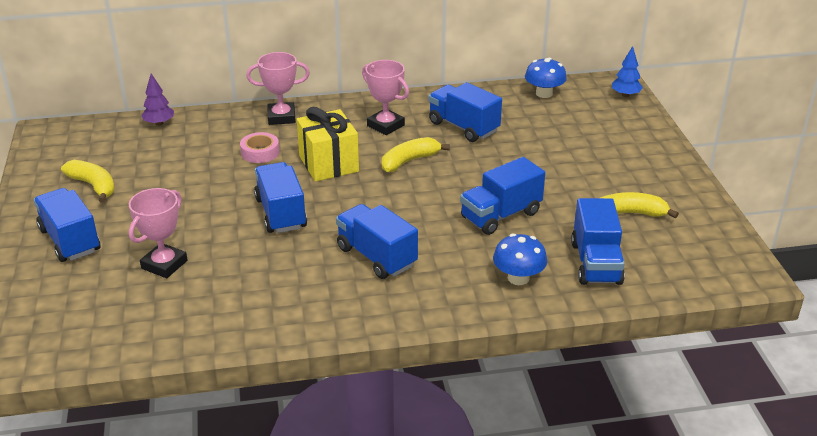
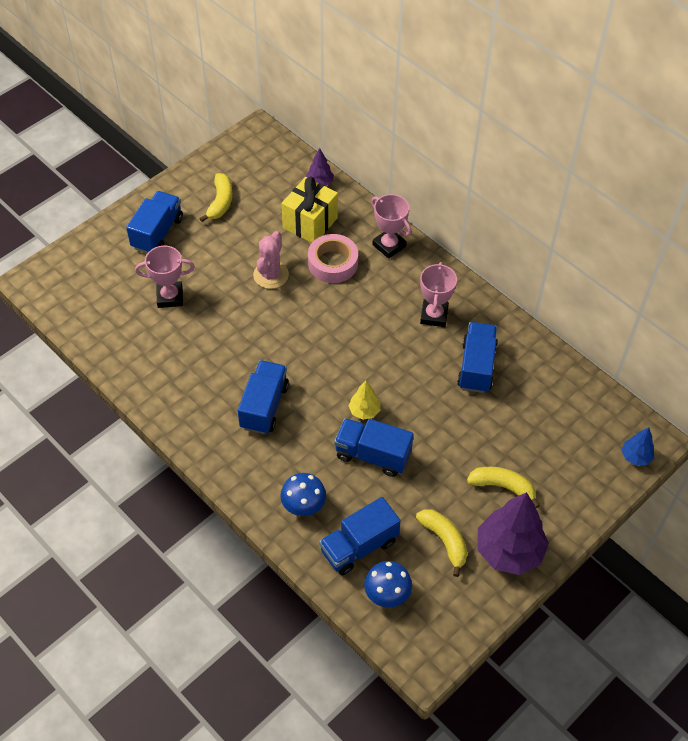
camera: 55 degrees right, 20 degrees up
pink tape [240,132,279,163] -> pink tape [308,234,358,283], size x1.51
blue truck [254,162,307,233] -> none
yellow gift [297,107,359,182] -> yellow gift moved to [282,177,338,243]
yellow banana [382,137,450,172] -> yellow banana moved to [467,467,540,508]
blue mushroom [525,58,567,98] -> blue mushroom moved to [364,561,412,608]
none -> pink cactus [253,231,289,289]
none -> yellow tree [349,381,380,420]
none -> purple tree [478,492,549,575]

